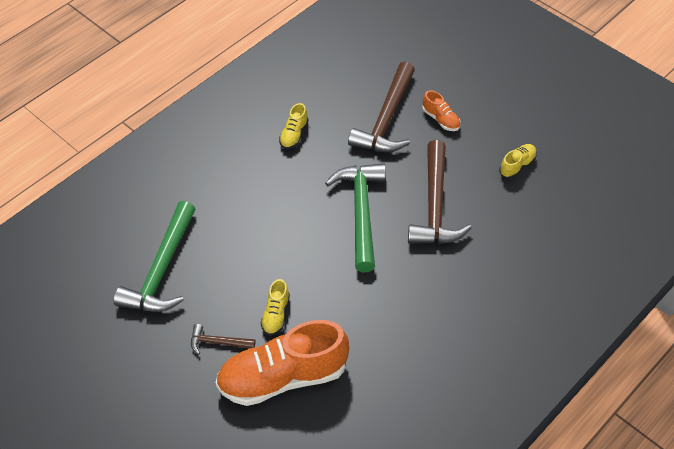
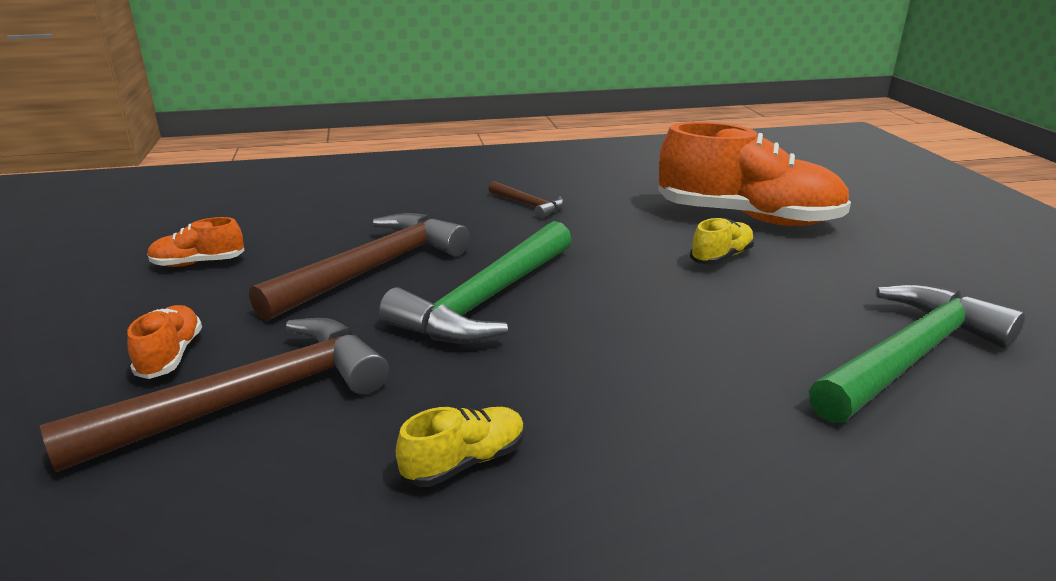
camera: 145 degrees left, 25 degrees down
brown hammer [191,324,255,355] -> brown hammer moved to [489,181,564,219]
yellow shoe [499,144,537,179] -> orange shoe [147,217,245,267]

